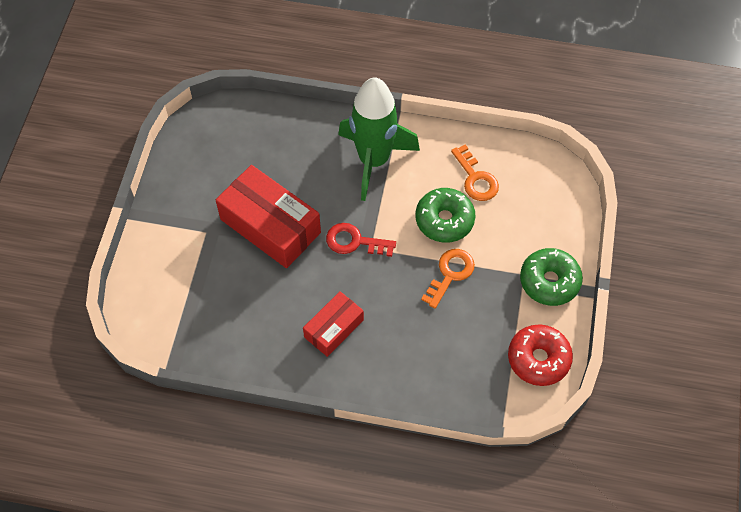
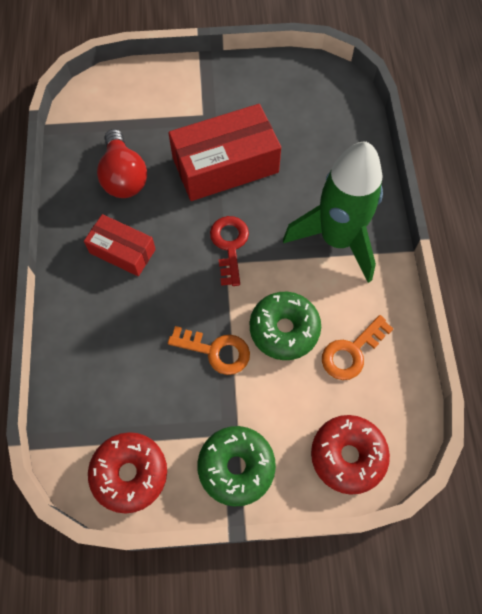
camera: 75 degrees right, 5 degrees up
red box [216,165,321,268] -> red box turned 45 degrees clockwise [168,104,281,201]
none -> red light bulb [97,129,147,198]
none -> red donut [311,415,390,495]

